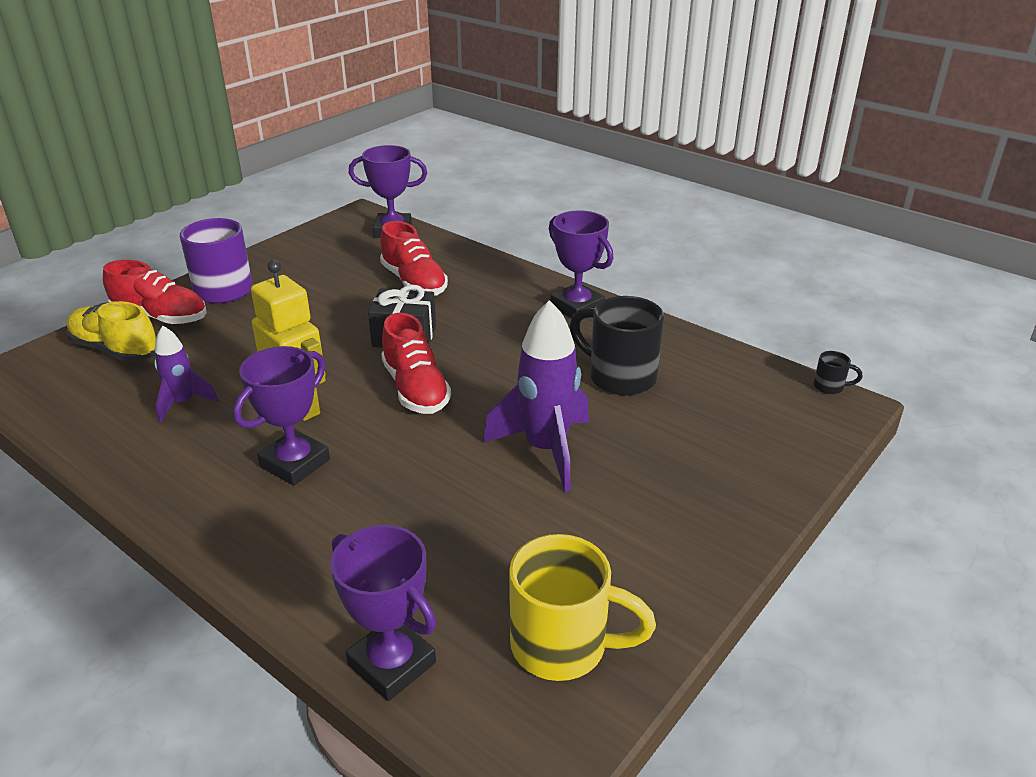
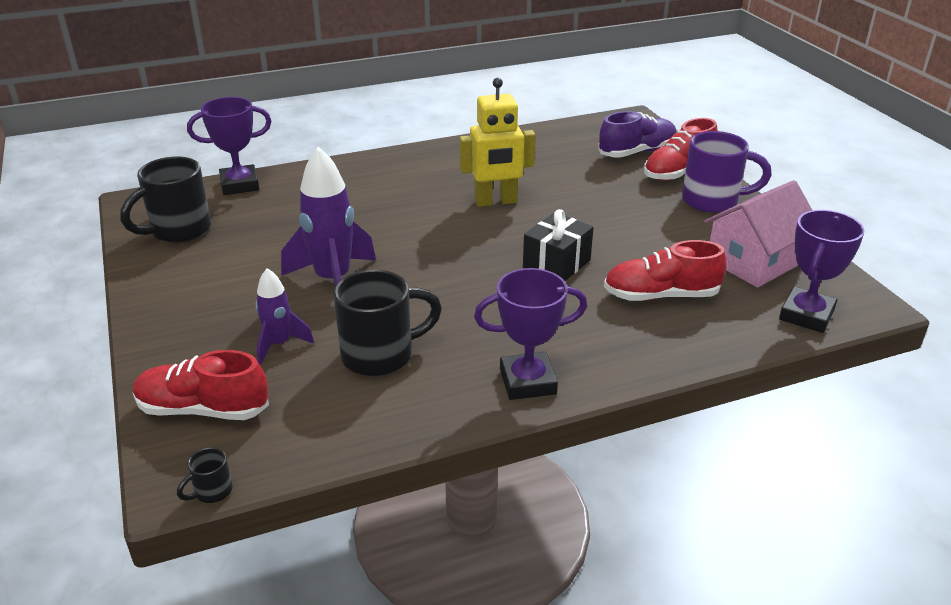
camera: 120 degrees right, 0 degrees up
yellow shoe [66,301,156,362] -> purple shoe [598,111,676,158]
purple rocket [154,326,219,423] -> purple rocket moved to [255,268,314,365]
purple trophy [233,346,330,486] -> none
red shoe [381,313,451,414] -> red shoe moved to [133,350,269,420]
yellow mug [509,534,656,681] -> black mug [120,157,211,243]
none -> pink house [704,180,812,288]

